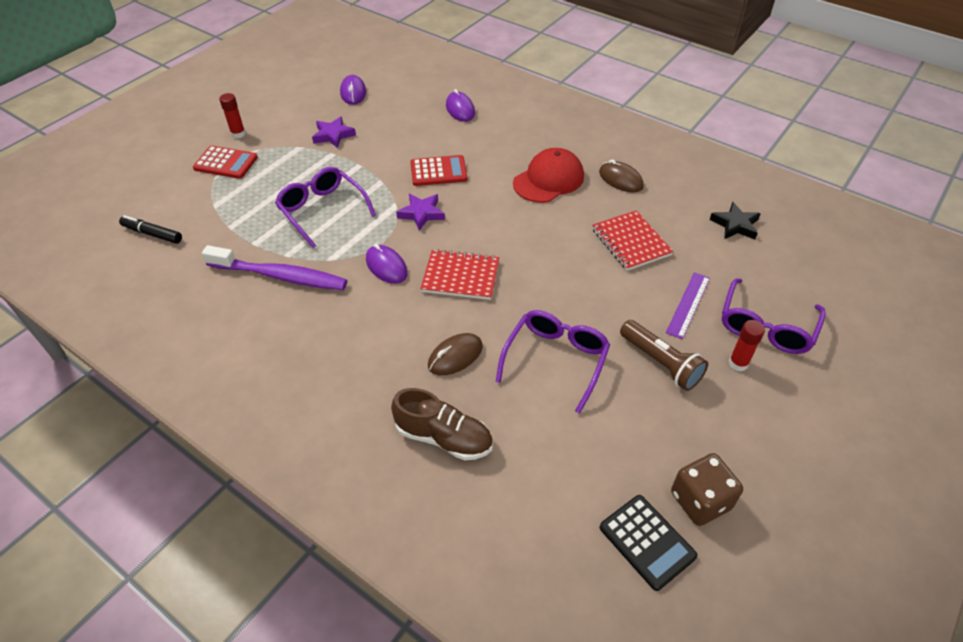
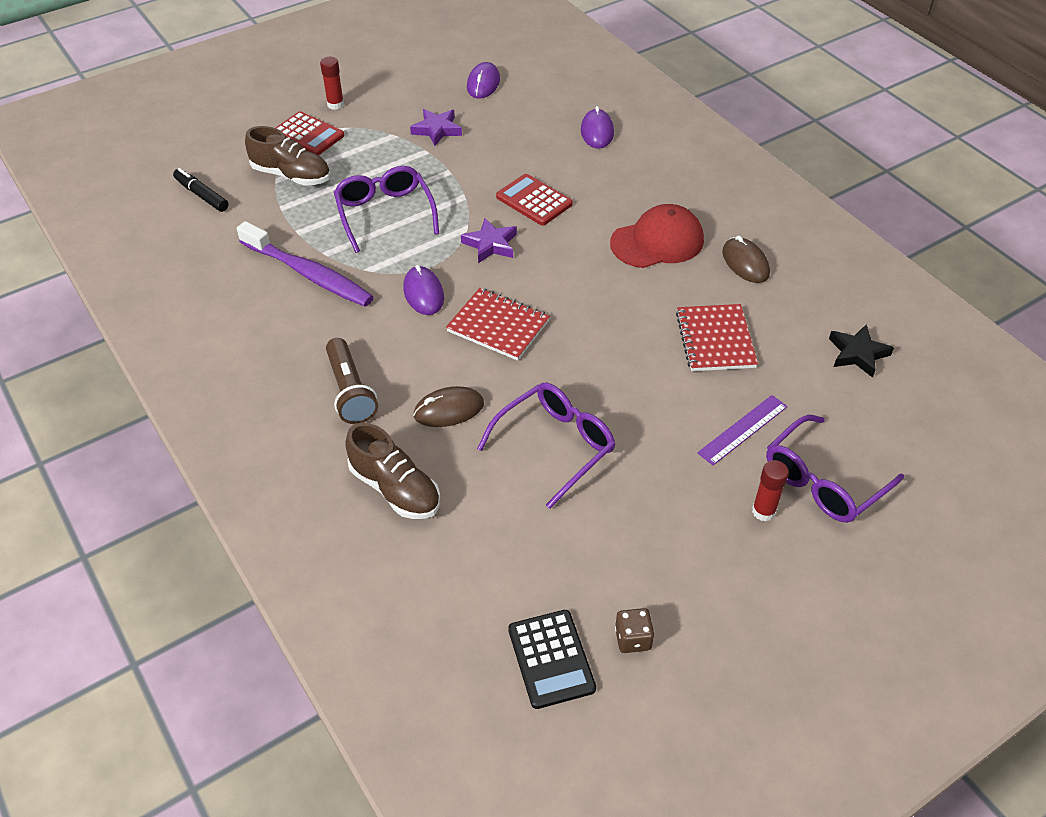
camera: 20 degrees right, 0 degrees up
red calculator [410,155,467,186] -> red calculator turned 150 degrees counterclockwise [496,174,573,226]
brown flashlight [620,320,708,391] -> brown flashlight moved to [326,338,378,424]
brown dice [671,453,743,526] -> brown dice [615,608,654,653], size x0.60
none -> brown shoe [245,126,330,186]

